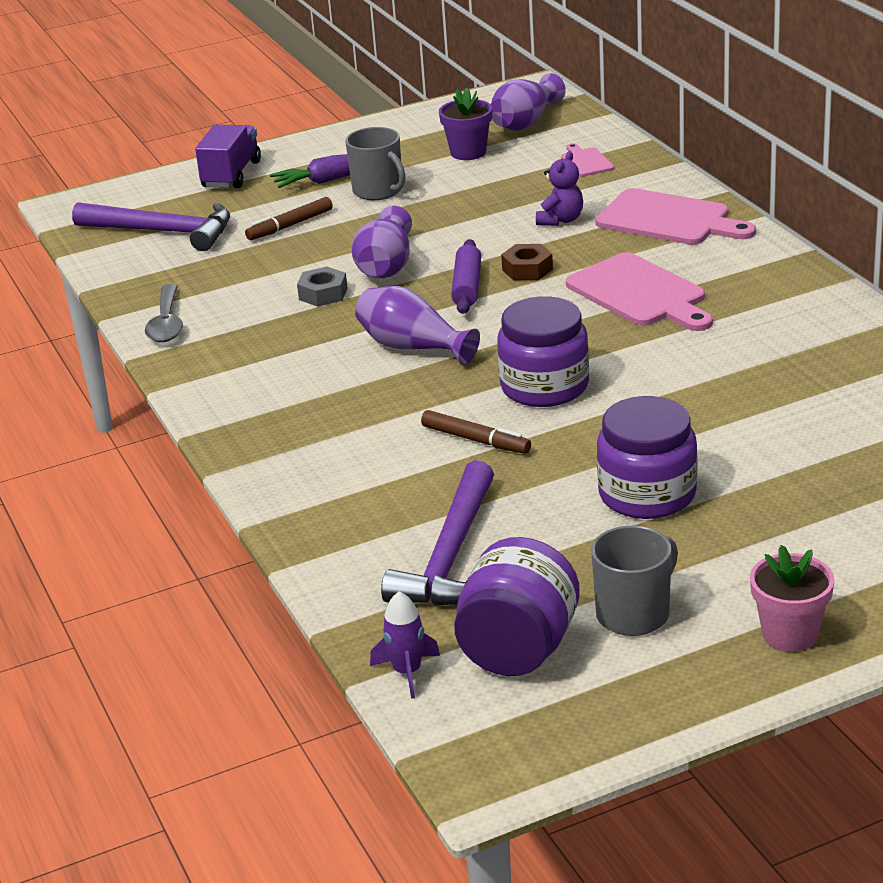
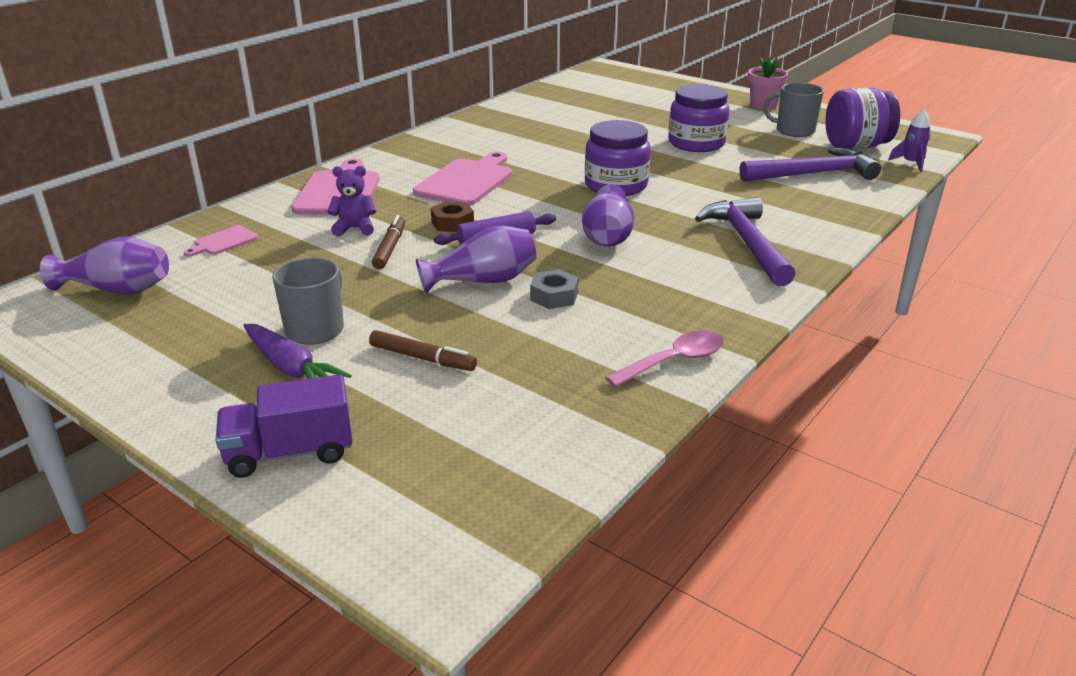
camera: 120 degrees left, 0 degrees up
purple hammer [72,202,230,251] -> purple hammer moved to [695,197,796,286]
grey spoon [145,284,183,342] -> pink spoon [605,331,724,387]
brown marker [421,410,531,454] -> brown marker moved to [372,215,405,269]
purple flower pot [439,88,492,160] -> none

